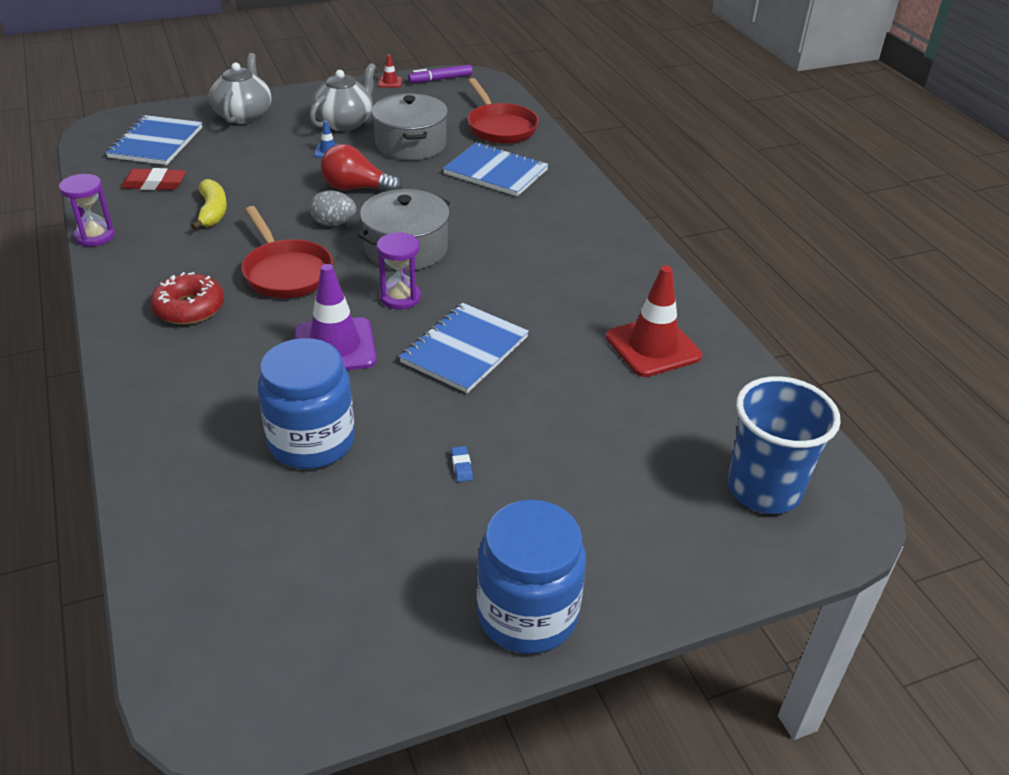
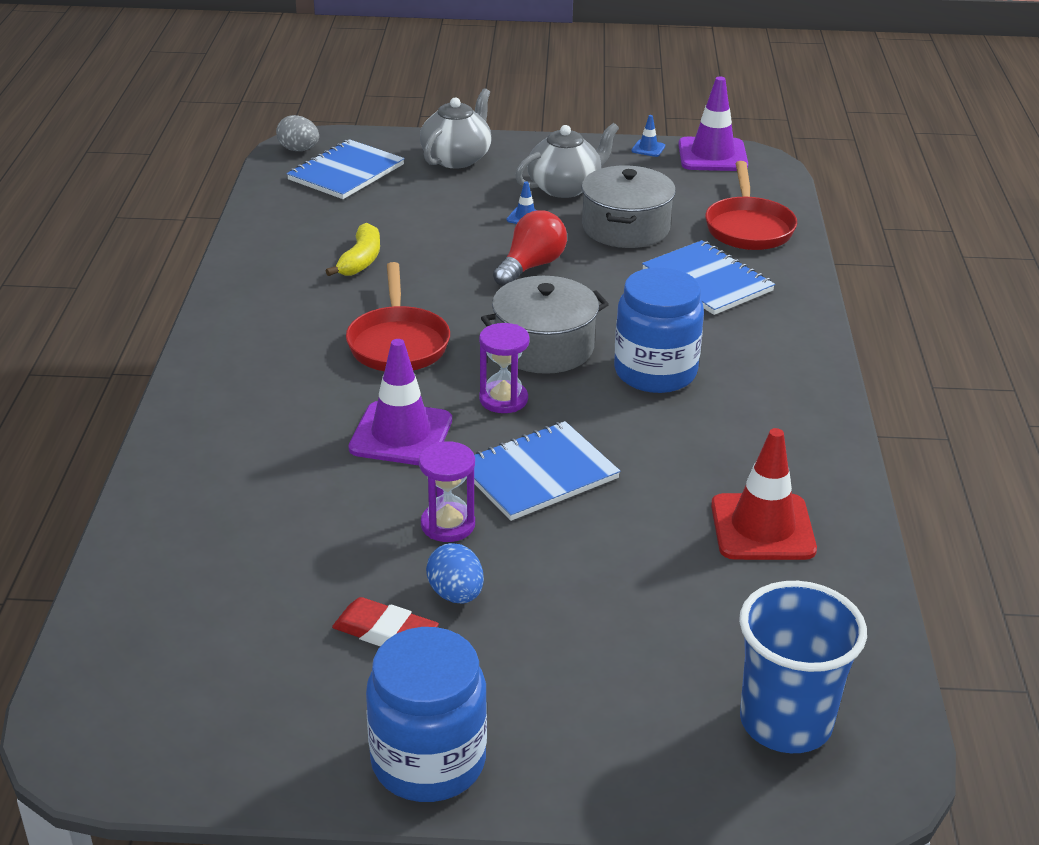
camera: 25 degrees right, 5 degrees down
purple hourglass [59,174,115,247] -> purple hourglass moved to [419,441,475,542]
red eraser [121,168,186,190] -> red eraser moved to [332,597,439,646]
red donut [151,272,224,325] -> none
blue jar [258,338,355,469] -> blue jar moved to [614,267,704,393]
grey egg [310,190,357,226] -> grey egg moved to [276,115,319,151]
red light bulb [321,144,402,191] -> red light bulb turned 90 degrees clockwise [493,210,567,286]
red traffic cone [378,54,402,88] -> blue traffic cone [631,115,665,157]
purple marker [408,65,473,83] -> purple traffic cone [678,77,748,171]
blue eraser [451,446,473,482] -> blue egg [426,543,484,604]

